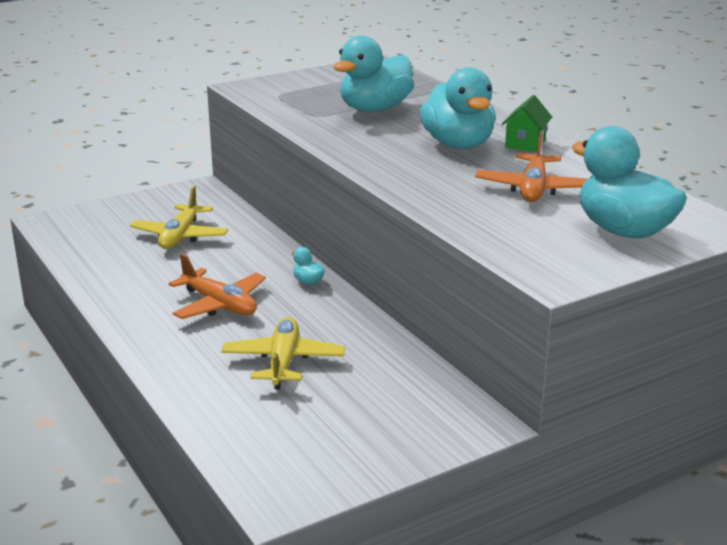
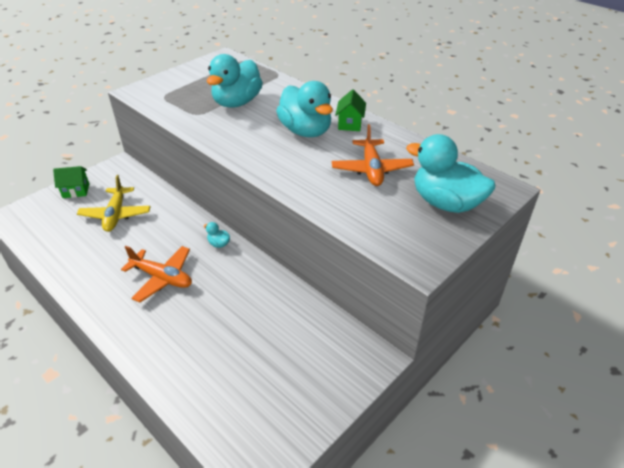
camera: 15 degrees left, 15 degrees up
yellow plane [221,317,345,389] -> none
none -> green house [53,166,89,198]

